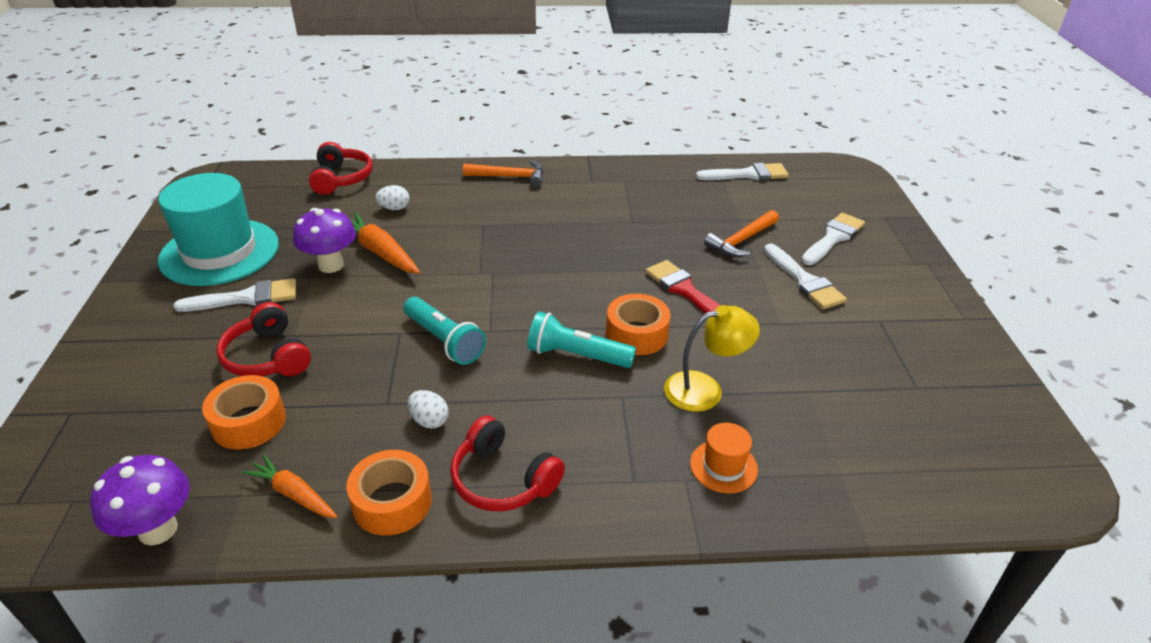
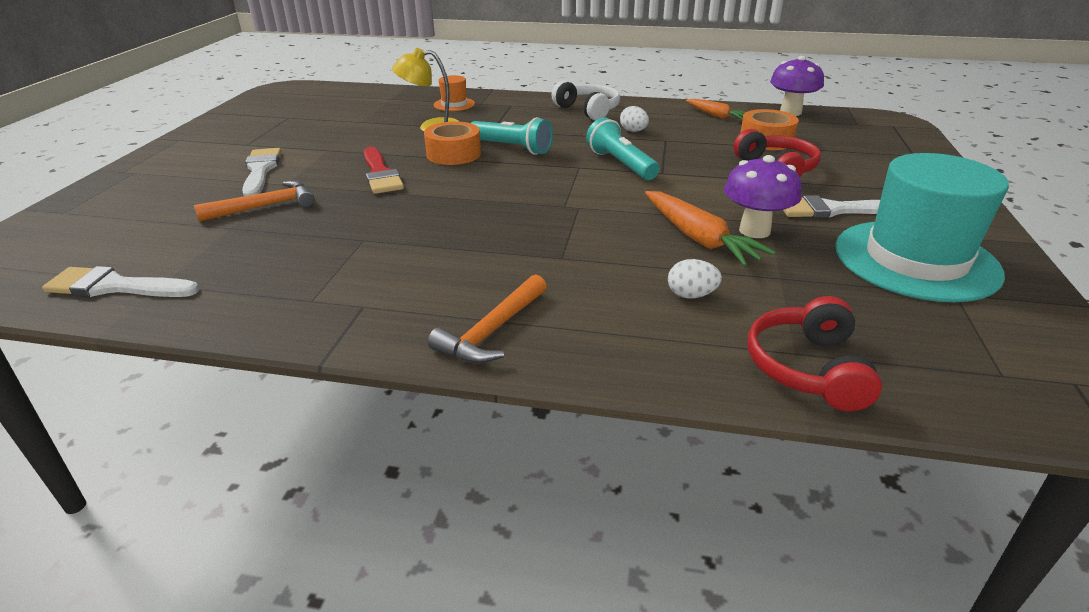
camera: 165 degrees left, 5 degrees down
orange tape [346,450,432,536] -> none
red headphones [450,416,565,511] -> white headphones [552,80,620,120]
orange hammer [463,161,544,187] -> orange hammer turned 75 degrees counterclockwise [428,274,547,363]
white brush [801,213,865,265] -> none

